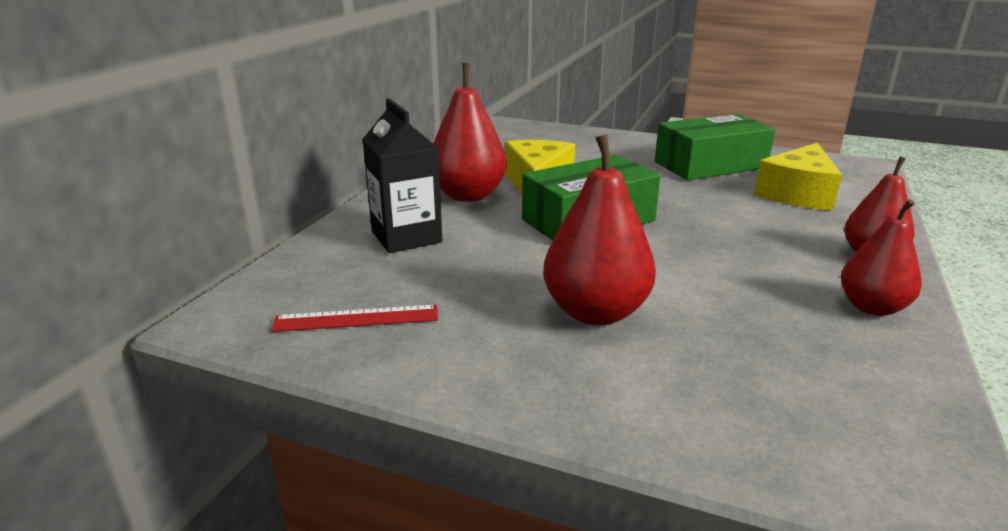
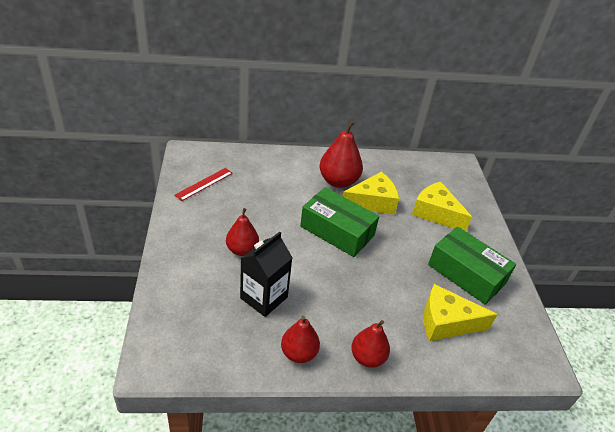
camera: 60 degrees right, 15 degrees up
red ruler [271,305,438,332] -> red ruler turned 75 degrees clockwise [175,168,233,201]
black carton [362,98,442,253] -> black carton moved to [240,232,293,317]
red pear [543,134,656,326] -> red pear [226,208,259,256], size x0.66
none -> yellow cheese [412,182,472,231]

